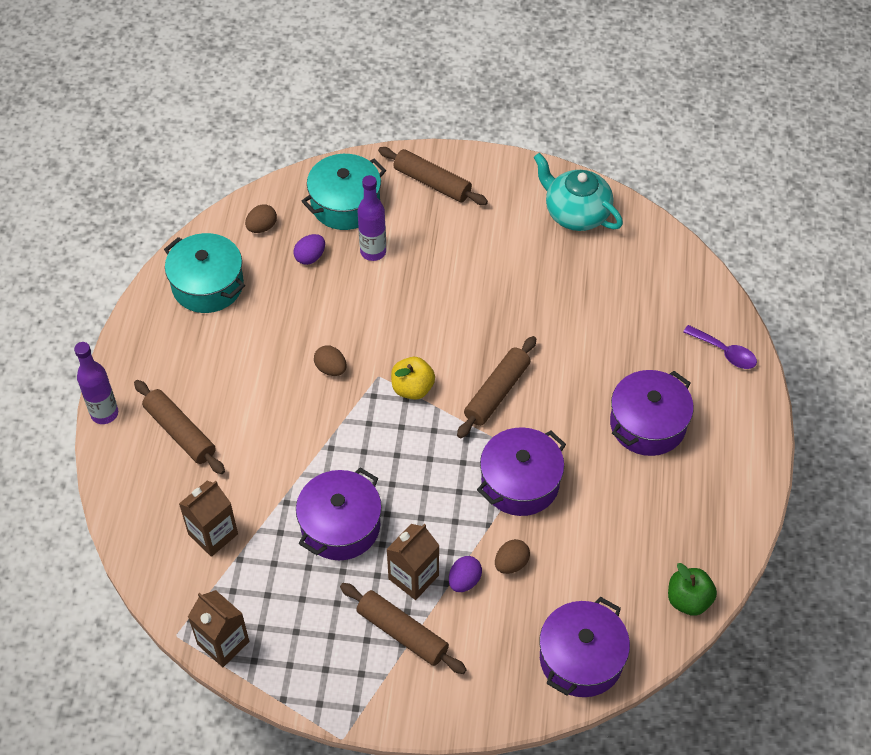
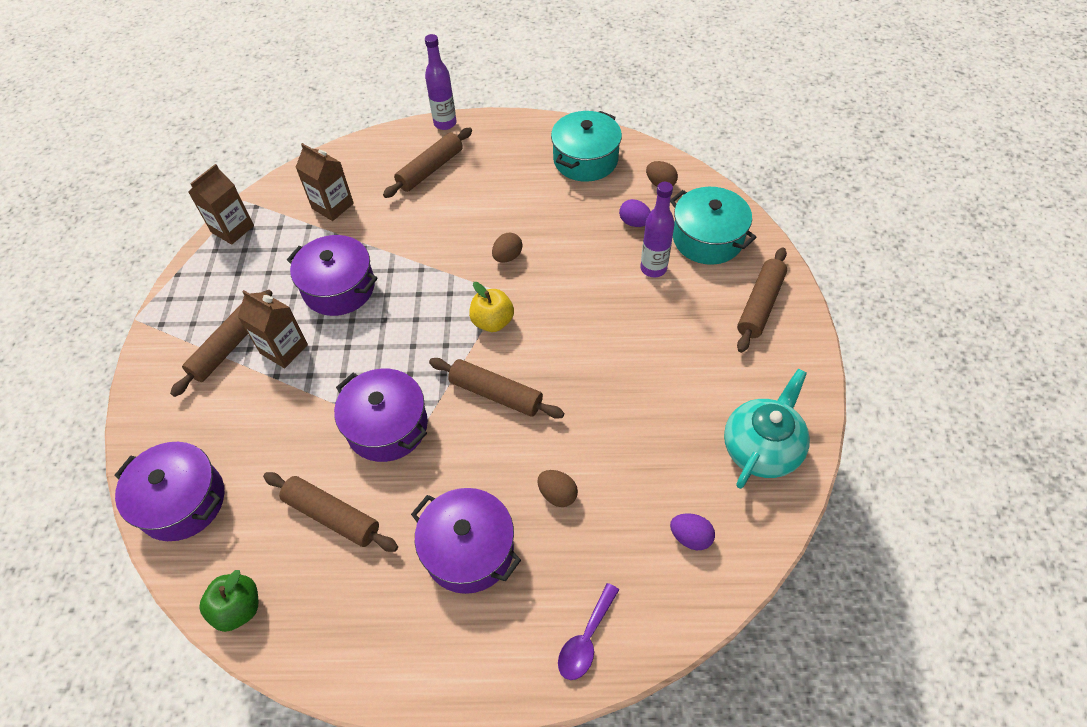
camera: 85 degrees right, 0 degrees up
purple egg [449,556,482,592] -> purple egg moved to [670,513,715,550]
brown egg [495,539,530,574] -> brown egg moved to [537,470,578,507]
none -> brown rolling pin [263,472,398,552]

